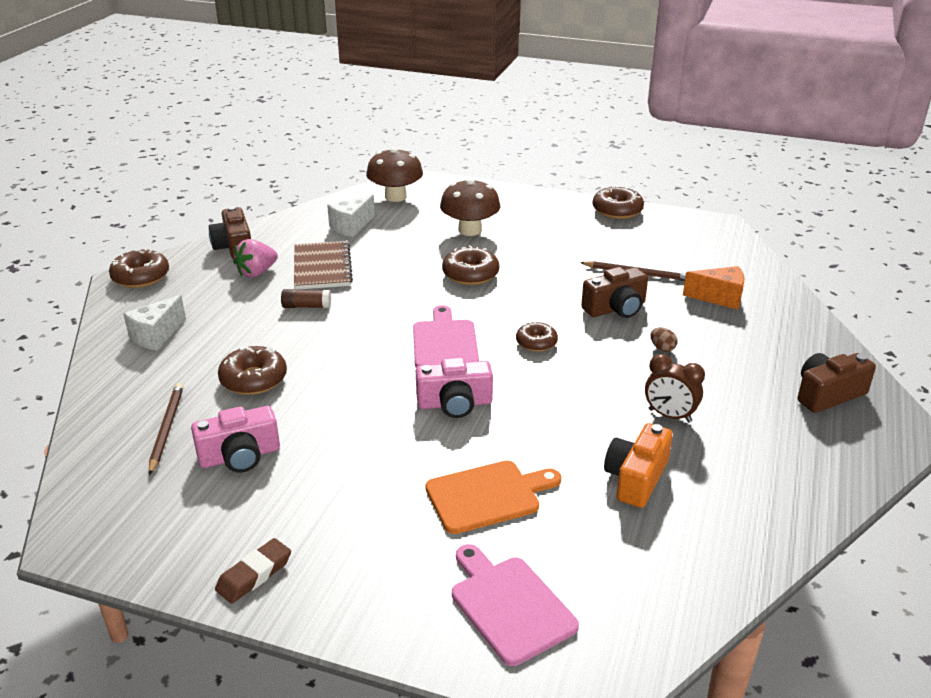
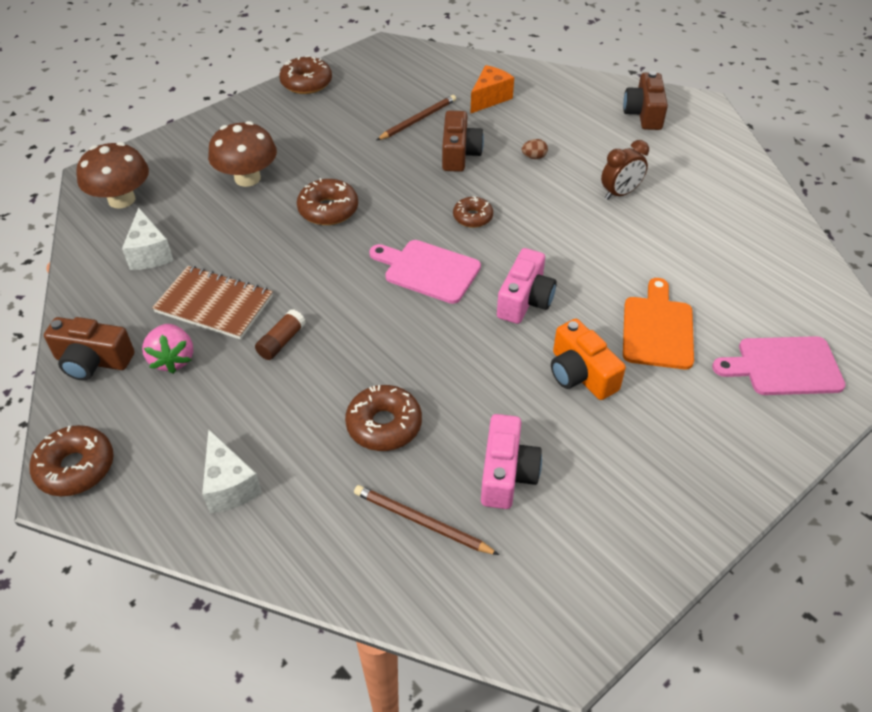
camera: 60 degrees left, 15 degrees up
brown eraser [215,538,291,604] -> none
orange camera [604,423,673,508] -> orange camera moved to [551,319,626,400]

